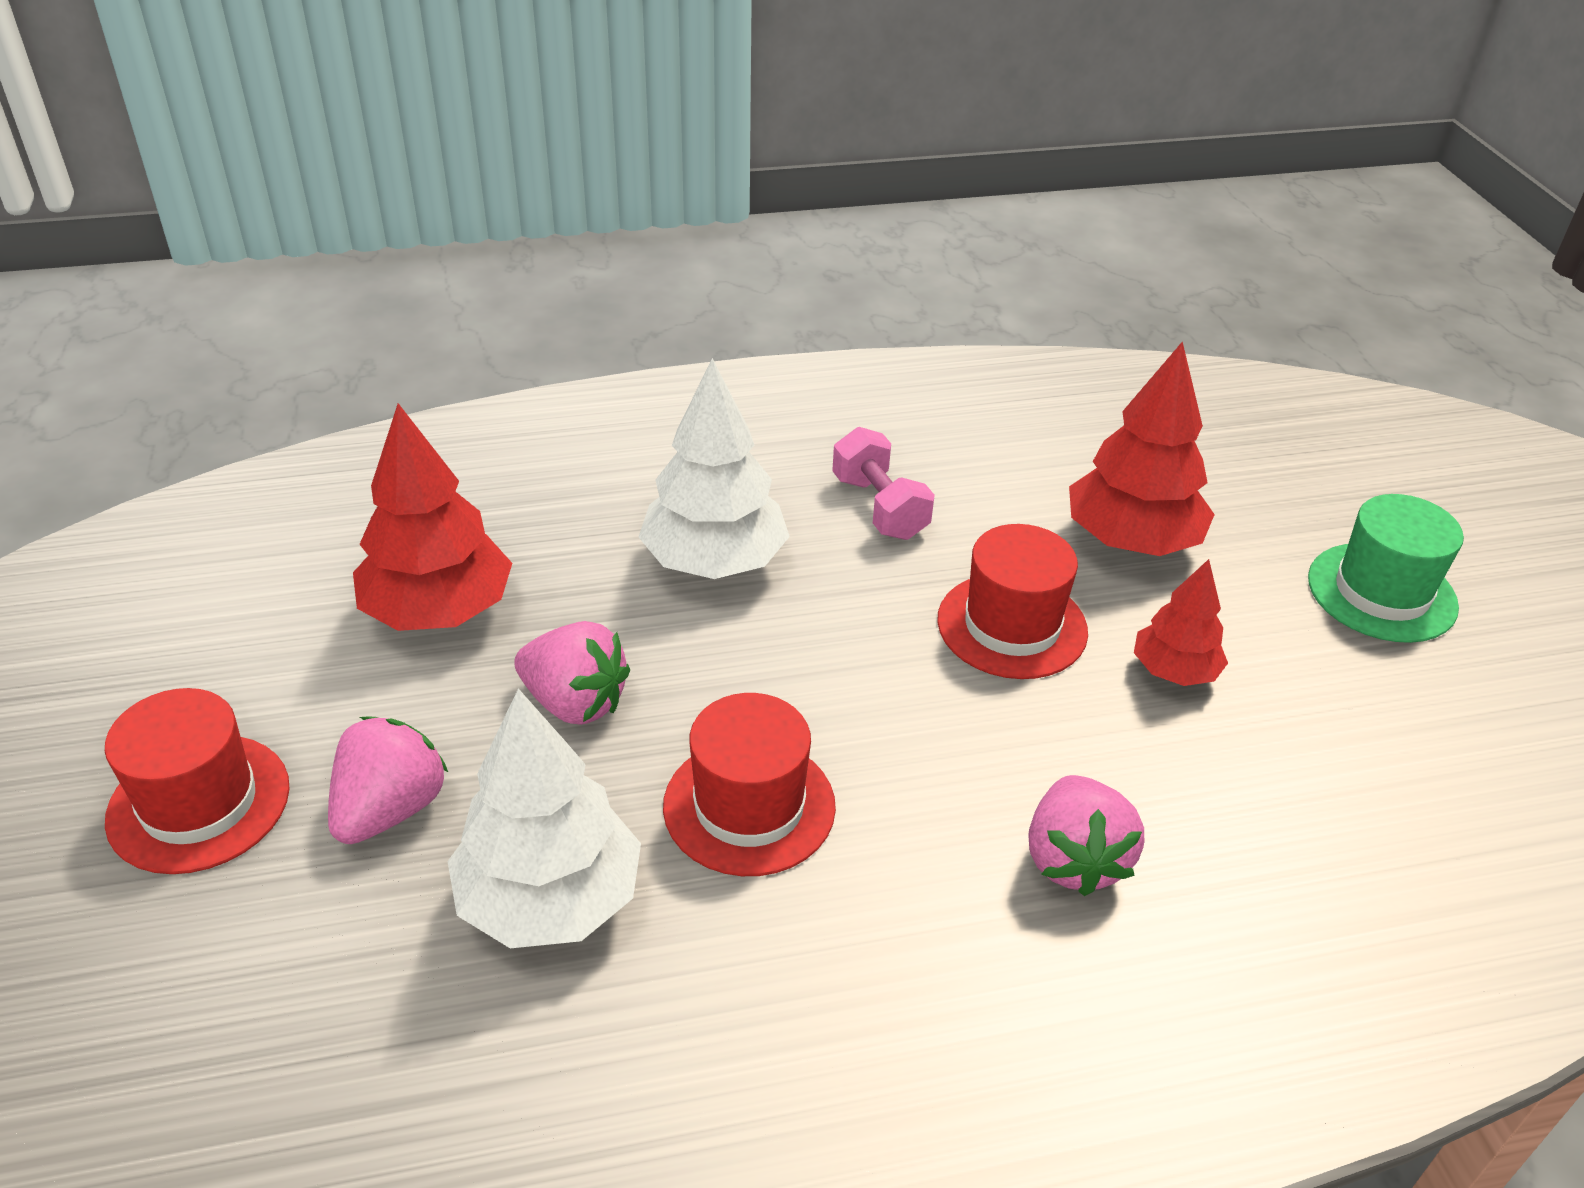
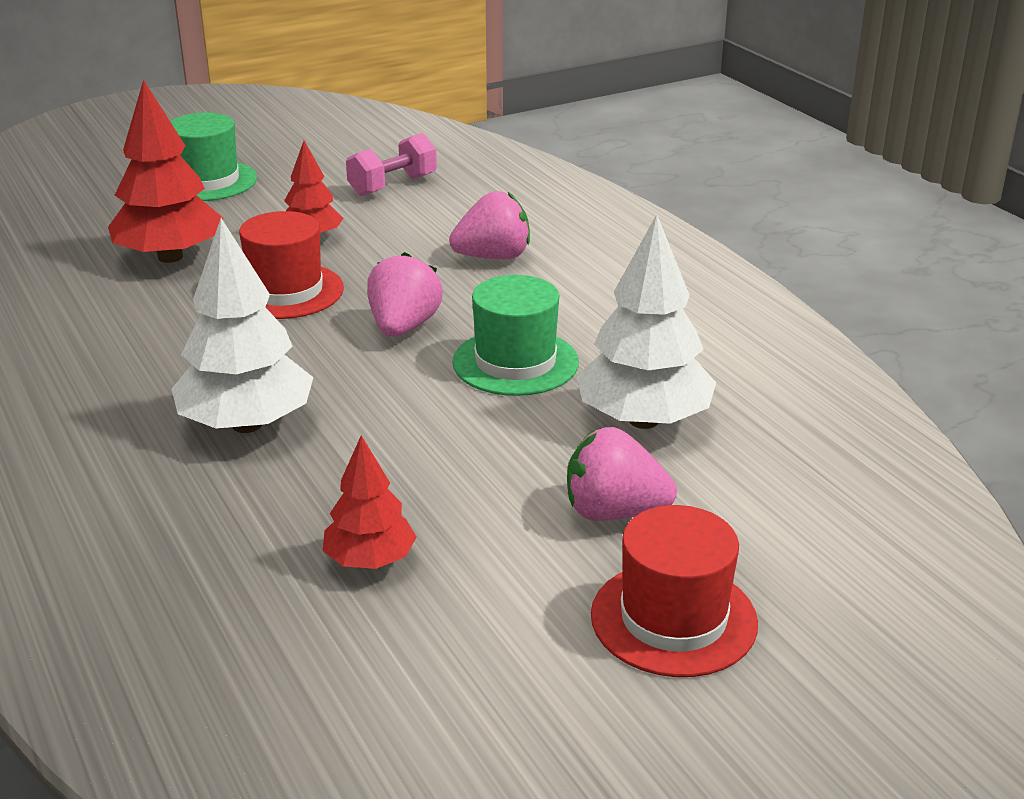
camera: 105 degrees left, 10 degrees down
red tree [353,403,512,631] -> red tree [323,435,417,569], size x0.58
pink strawberry [514,621,630,725] -> pink strawberry moved to [367,252,443,337]
red hat [663,693,836,876] -> green hat [452,275,579,396]
pink dumbbell [832,427,935,540] -> pink dumbbell moved to [346,133,437,196]

